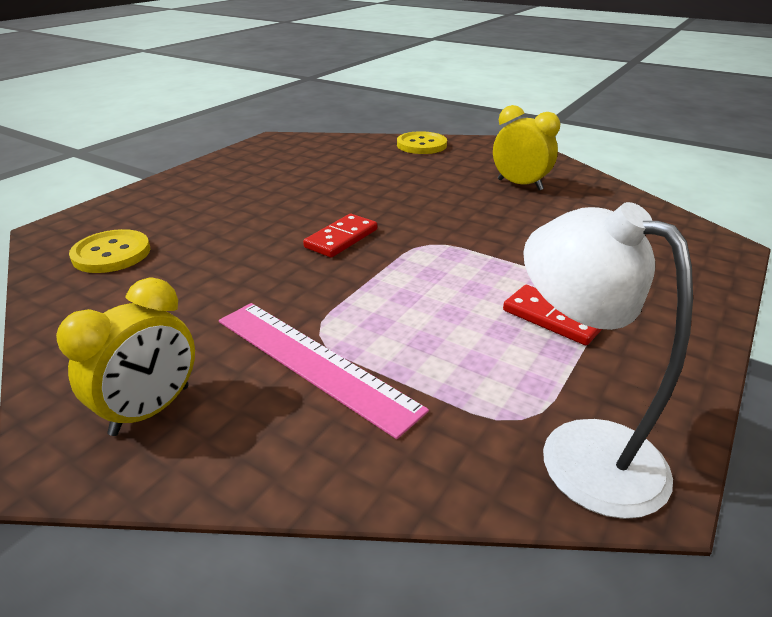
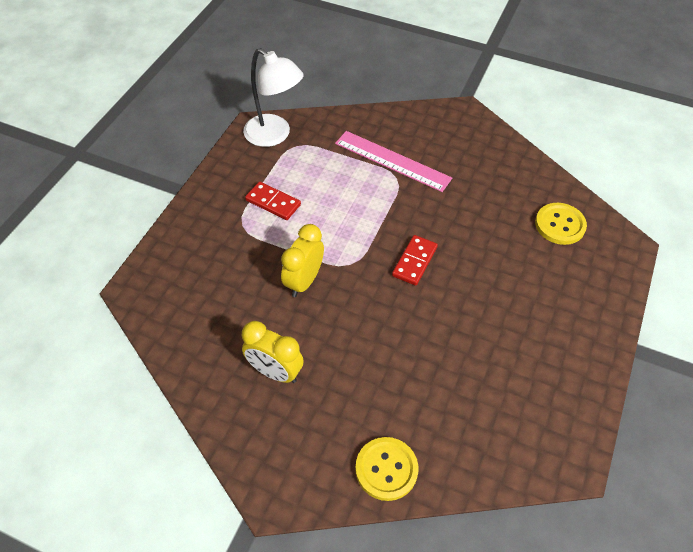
camera: 170 degrees right, 20 degrees up
yellow clock [56,278,195,436] -> yellow clock moved to [281,224,324,297]

